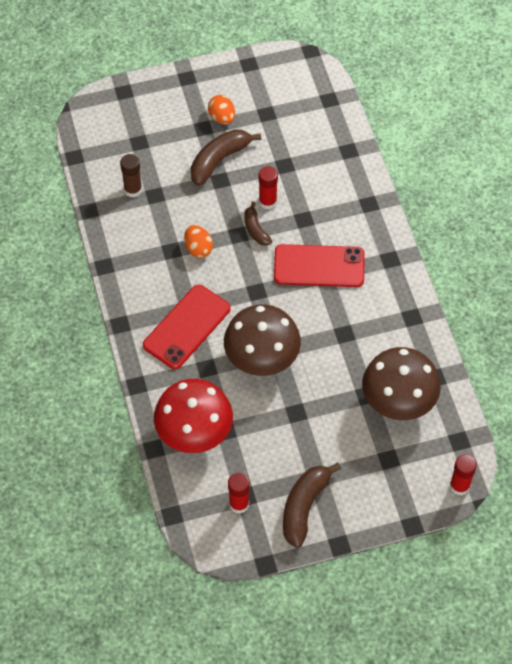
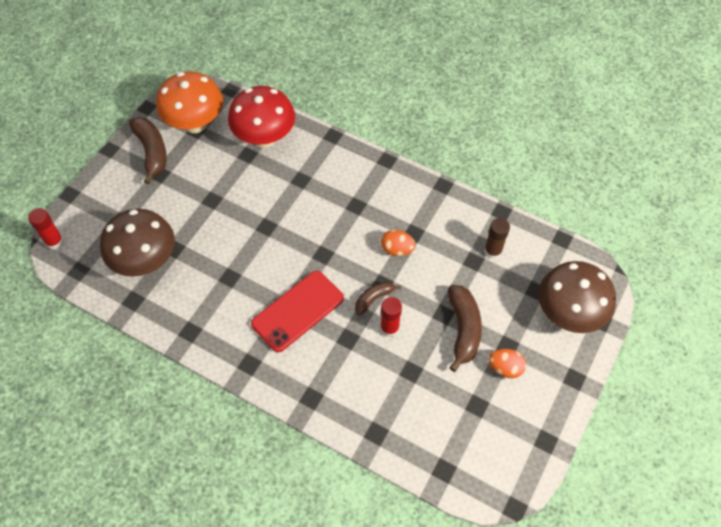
camera: 135 degrees right, 0 degrees up
red phone [143,285,231,369] -> none
brown mushroom [224,305,301,376] -> brown mushroom moved to [538,261,616,333]
red glue stick [228,473,250,514] -> orange mushroom [156,72,223,133]
brown banana [245,202,272,246] -> brown banana turned 60 degrees counterclockwise [355,281,401,315]

